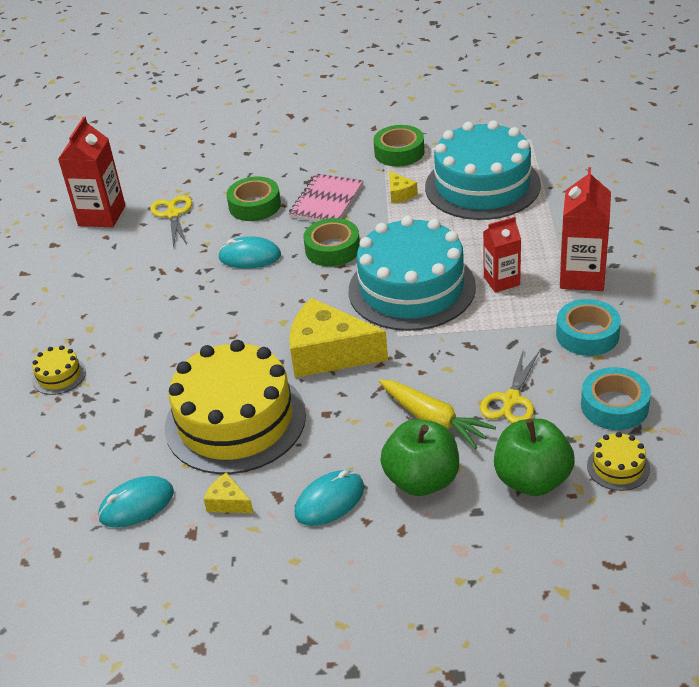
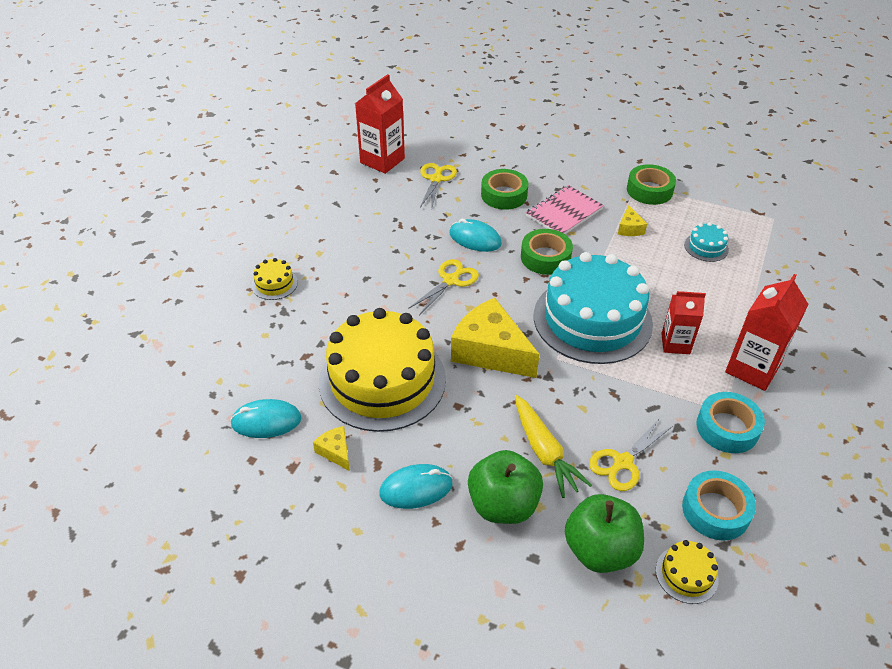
camera: 20 degrees right, 5 degrees up
turquoise cake [425,120,541,220] -> turquoise cake [684,222,729,262], size x0.40
none -> yellow scissors [408,259,479,315]

